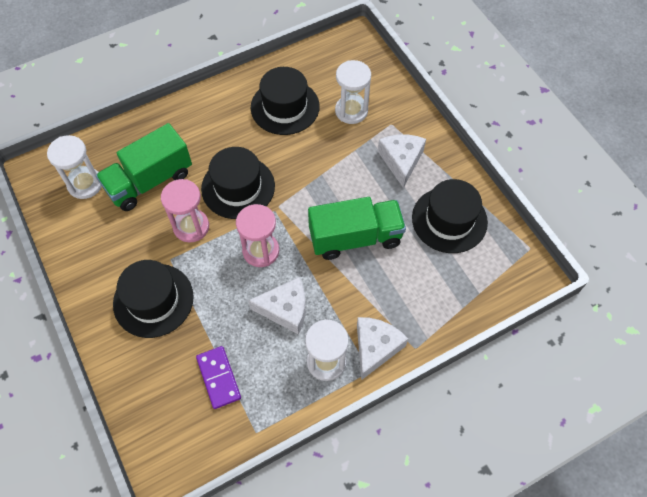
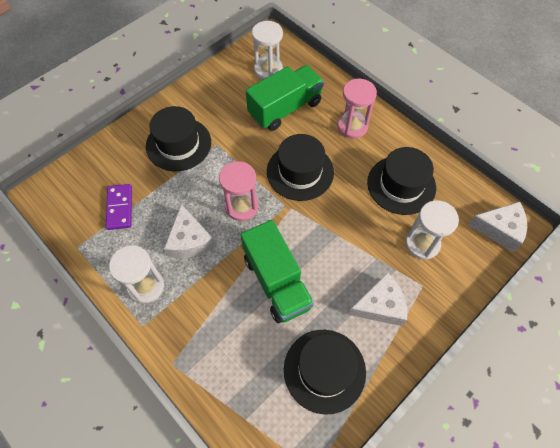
camera: 75 degrees right, 0 degrees up
green truck [96,123,192,211] -> green truck turned 105 degrees clockwise [246,65,324,131]
pink hourglass [161,179,209,243] -> pink hourglass moved to [337,79,377,139]
purple domino [196,346,241,409] -> purple domino turned 60 degrees counterclockwise [106,184,132,230]
white cheese [357,317,408,380] -> white cheese moved to [468,202,527,252]

